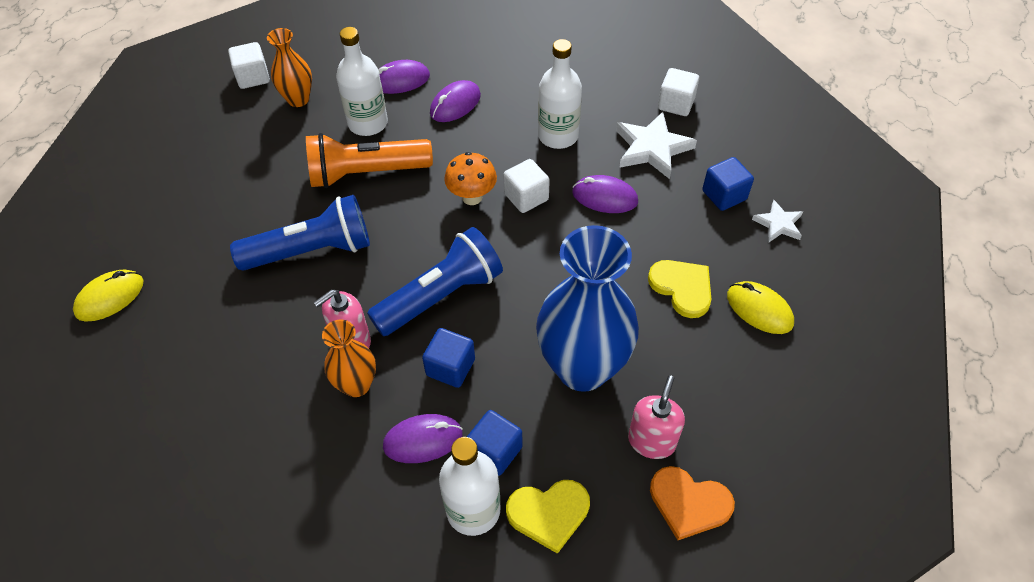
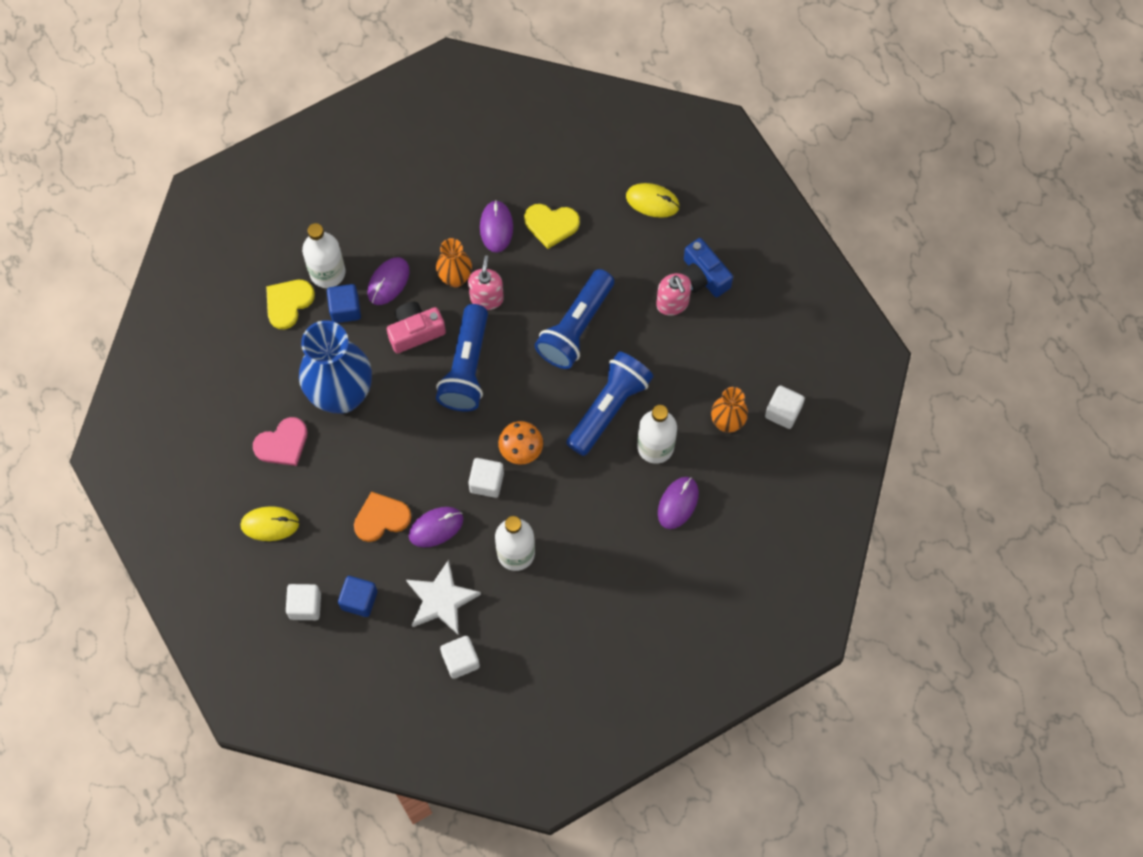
camera: 135 degrees right, 15 degrees up
yellow mouse [73,270,144,321] -> yellow mouse turned 75 degrees counterclockwise [626,183,680,218]
orange flashlight [306,133,433,188] -> blue flashlight [566,352,654,456]
blue cube [422,328,475,388] -> pink camera [387,302,446,353]
purple mouse [430,80,481,122] -> purple mouse moved to [480,200,513,253]
pink soap dispenser [628,375,685,459] -> pink soap dispenser moved to [656,273,691,316]
yellow heart [648,260,712,318] -> yellow heart moved to [524,204,580,249]
orange heart [650,466,735,540] -> orange heart moved to [354,491,412,542]
white star [752,200,803,242] -> white cube [286,584,321,620]
none -> pink heart [253,417,308,466]
none -> blue camera [680,238,733,297]

